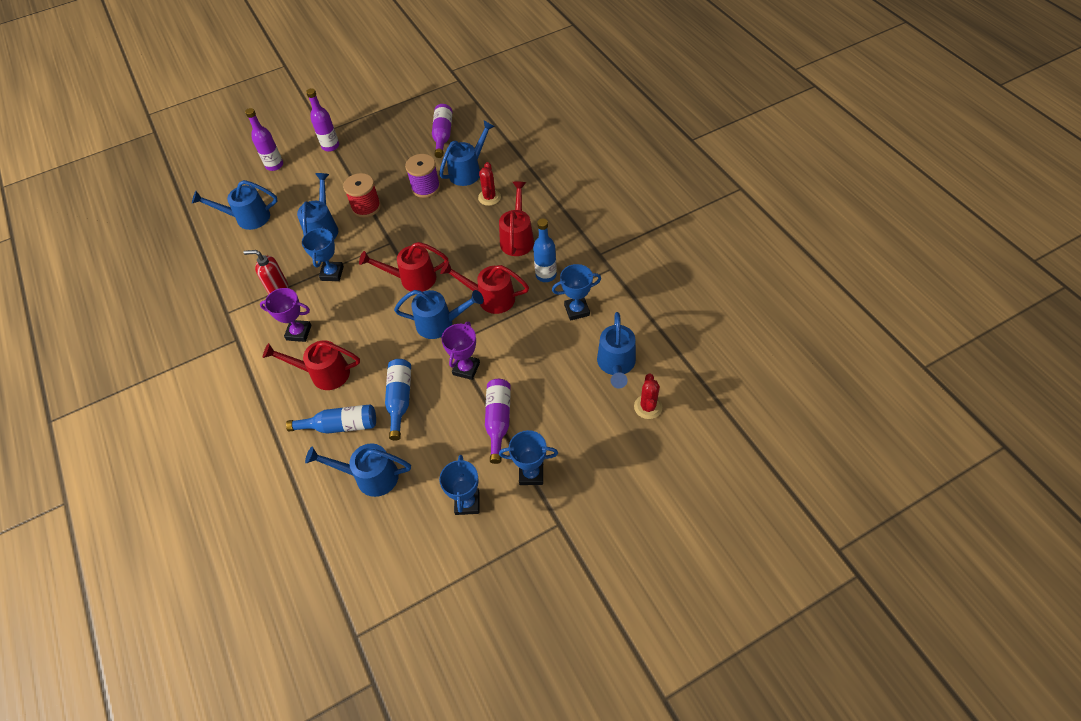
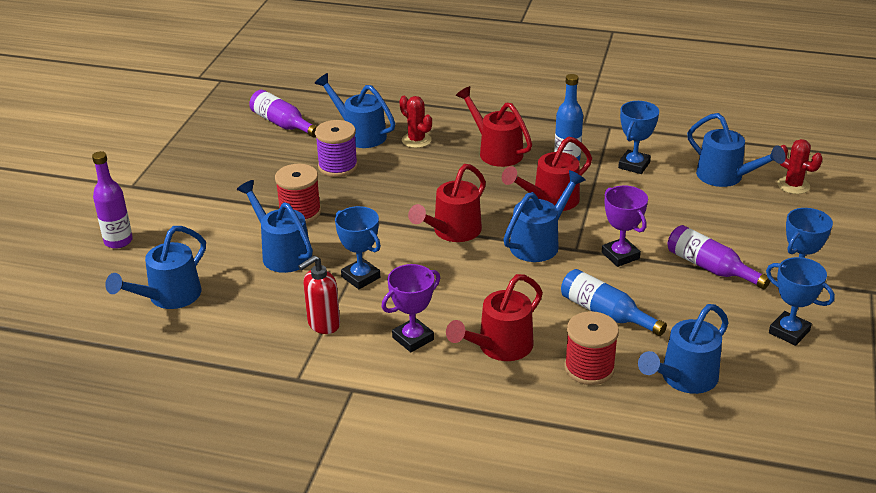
camera: 50 degrees left, 20 degrees down
blue bottle [286,404,376,434] -> red spool [564,311,619,385]
purple bottle [306,88,339,152] -> none
blue watering can [439,121,495,186] -> blue watering can turned 45 degrees counterclockwise [314,73,395,148]

